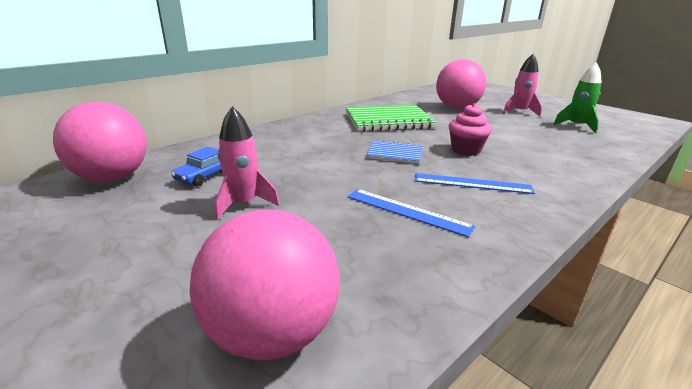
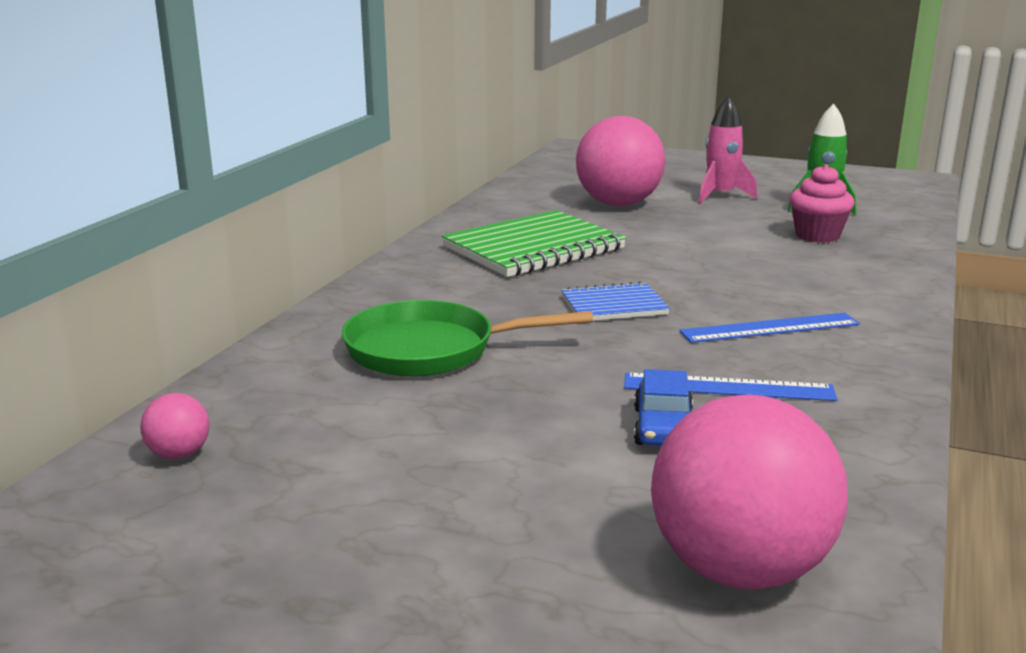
camera: 25 degrees left, 5 degrees down
pink ball [53,102,147,182] -> pink ball [140,393,210,459], size x0.42
blue car [171,146,222,187] -> blue car moved to [634,369,693,446]
pink rocket [215,106,279,220] -> none
pink cupcake [449,103,492,156] -> pink cupcake moved to [789,164,855,243]
none -> green pan [342,300,593,377]

